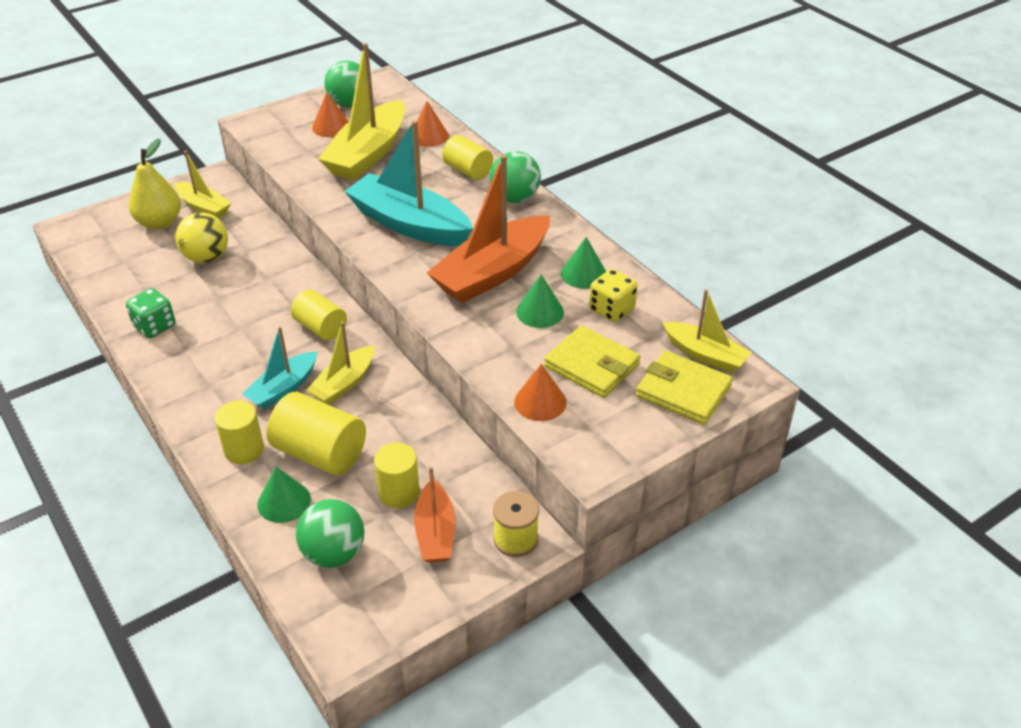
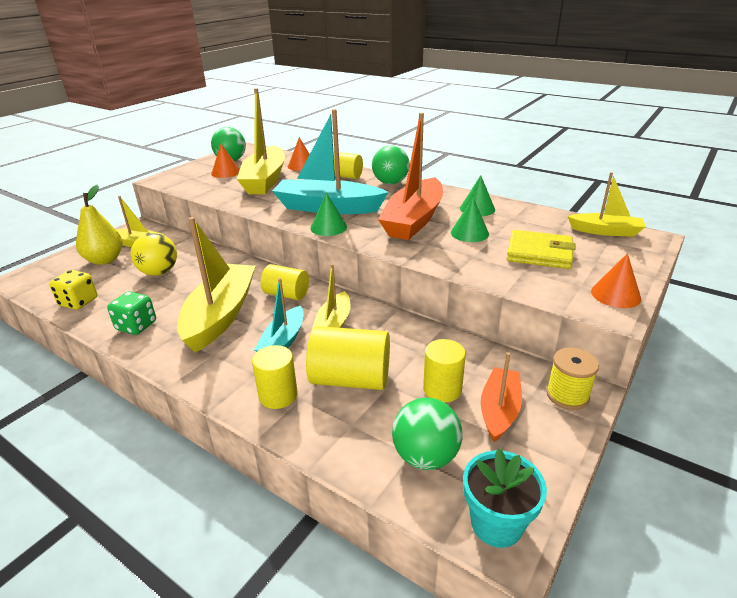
camera: 20 degrees left, 10 degrees down
green cone [257,467,311,523] -> green cone moved to [311,193,347,236]
orange boat [414,466,455,562] -> orange boat turned 135 degrees counterclockwise [481,352,522,442]
orange cone [514,364,567,421] -> orange cone moved to [591,253,641,308]
yellow dice [589,269,638,322] -> yellow dice moved to [49,270,97,310]
yellow wallet [636,351,733,425] -> none
none -> yellow boat [177,217,256,353]
none -> turquoise flower pot [463,449,547,548]

